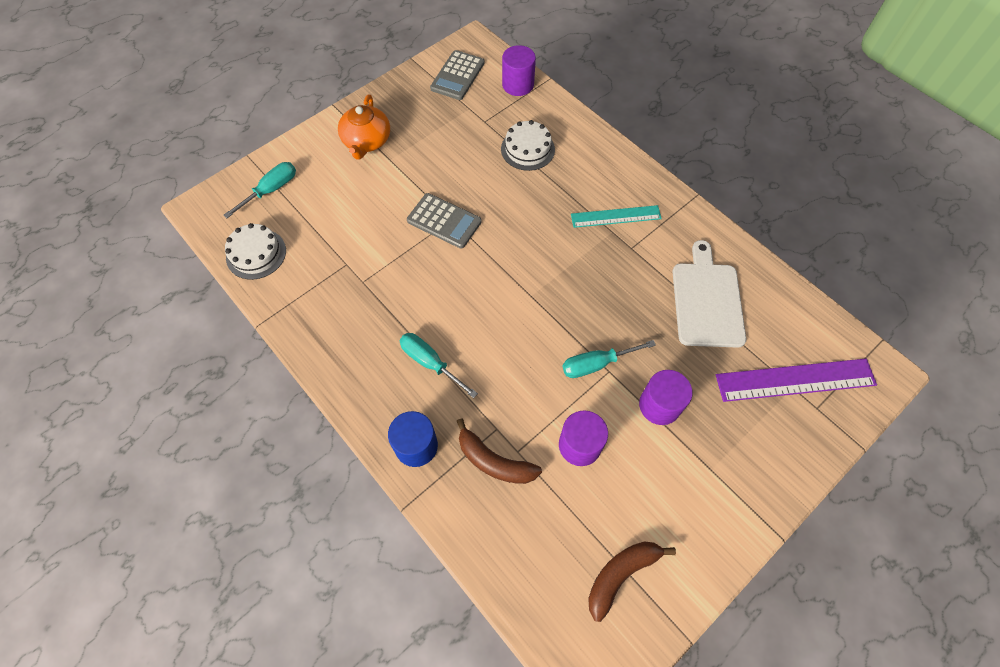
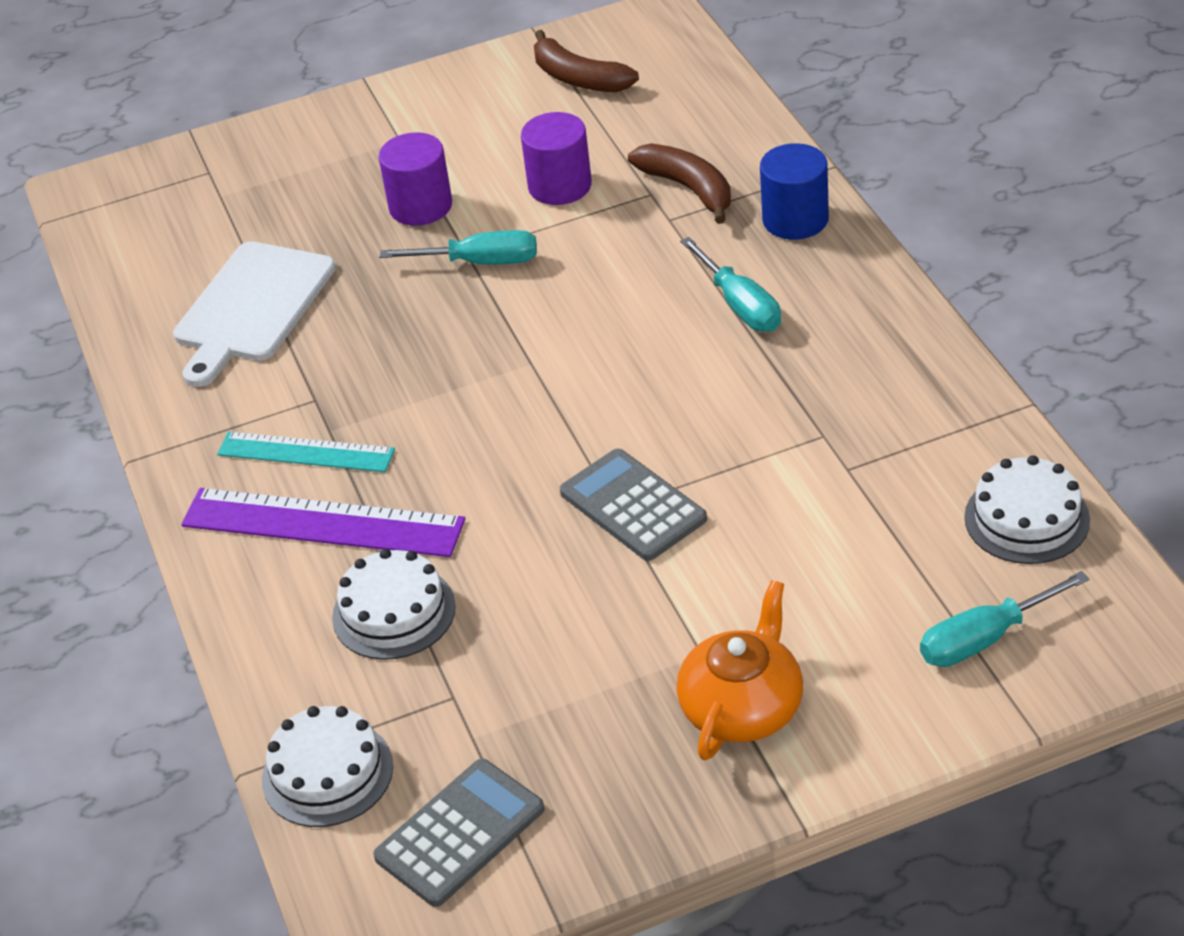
camera: 155 degrees left, 20 degrees down
purple cylinder [502,45,536,96] -> white cake [262,706,393,827]
brown banana [588,541,676,622] -> brown banana turned 60 degrees clockwise [534,30,639,92]
purple ruler [716,358,877,402] -> purple ruler moved to [181,488,465,557]

